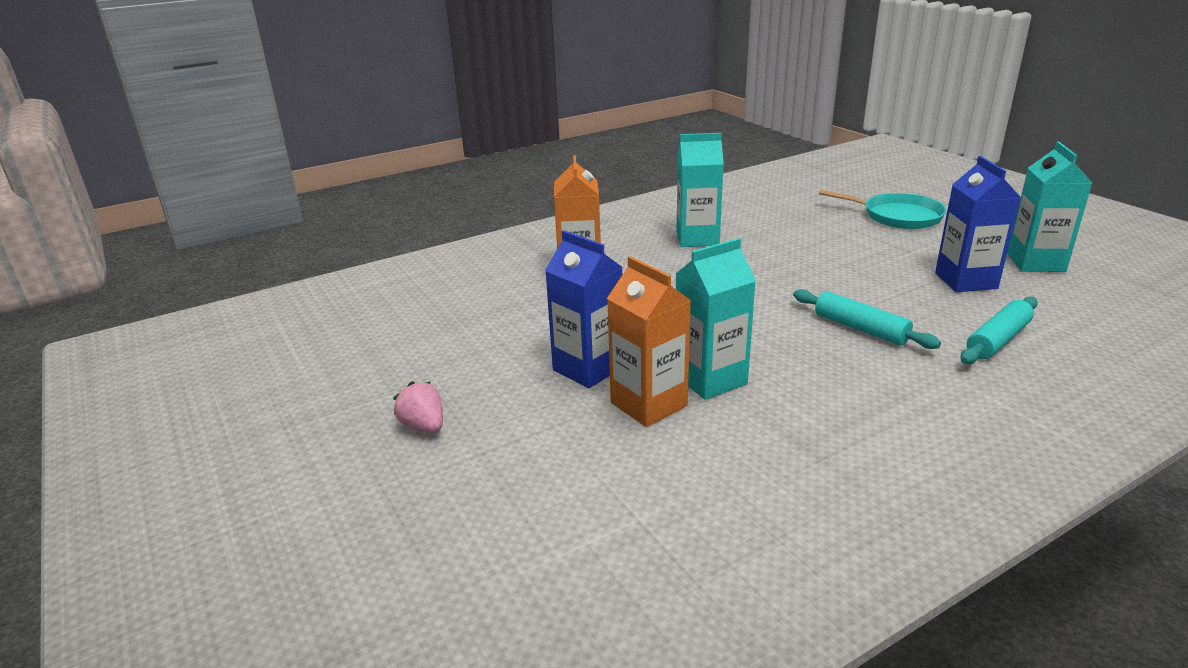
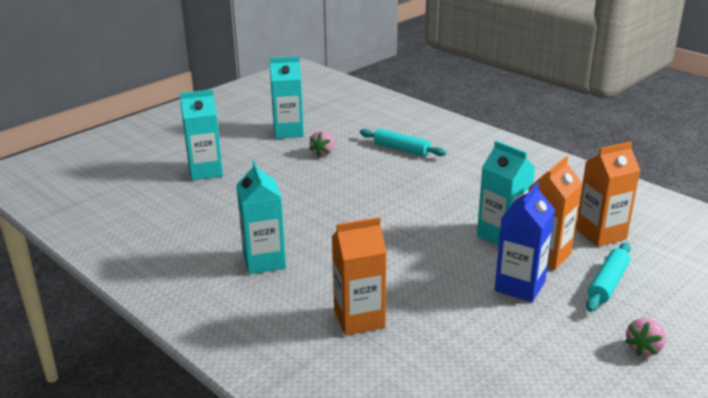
camera: 105 degrees left, 0 degrees up
turquoise rolling pin [793,289,941,349] -> turquoise rolling pin moved to [586,242,631,312]
turquoise pan [819,189,946,229] -> turquoise carton [180,89,223,180]
blue carton [935,156,1021,292] -> pink strawberry [309,131,334,157]
none -> orange carton [576,141,641,247]

